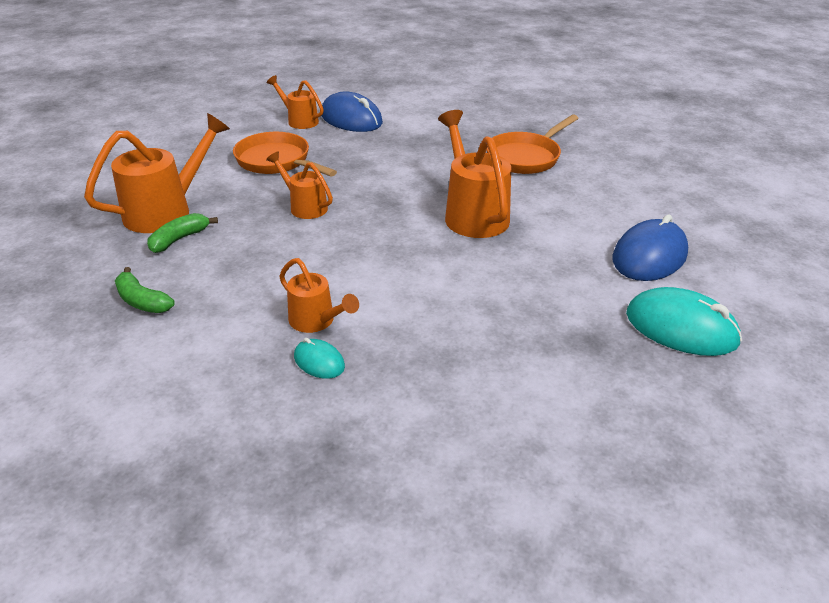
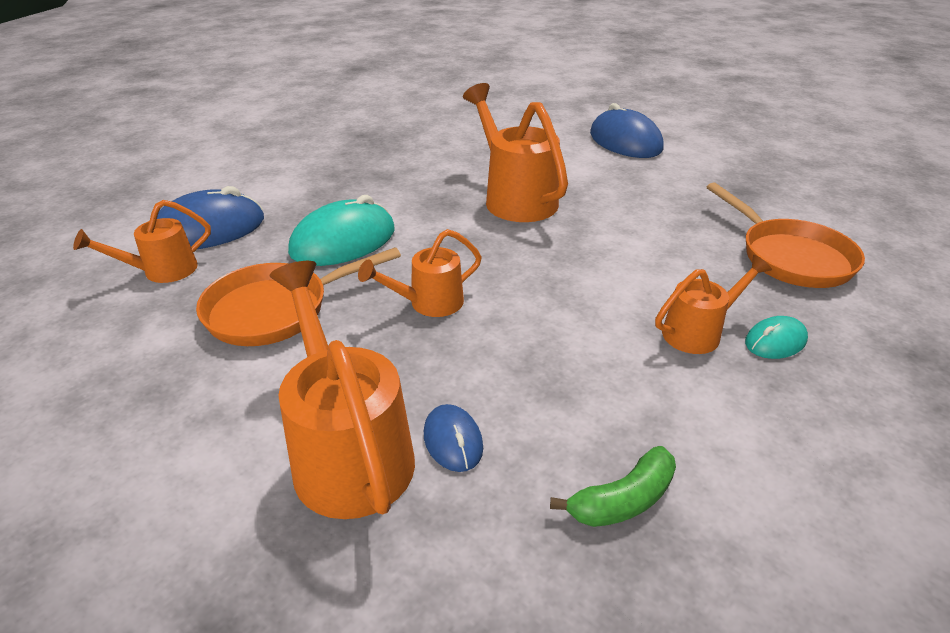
camera: 70 degrees left, 0 degrees up
green banana [147,213,218,253] -> blue mouse [424,404,483,472]
orange watering can [438,110,511,238] -> orange watering can turned 60 degrees clockwise [463,83,568,222]
orange pan [487,115,579,174] -> orange pan moved to [707,182,865,288]
turquoise mouse [626,287,742,356] -> turquoise mouse moved to [288,195,395,266]

